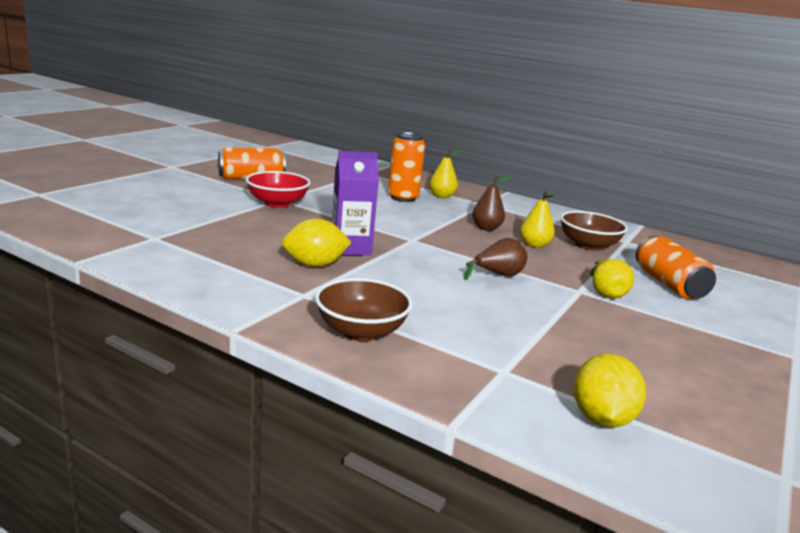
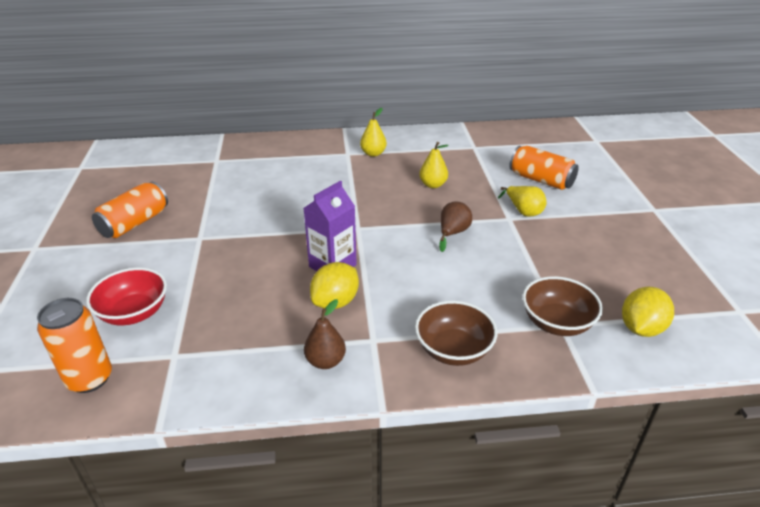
camera: 35 degrees left, 15 degrees up
red bowl [245,171,310,208] -> red bowl moved to [86,267,167,325]
orange can [388,132,425,202] -> orange can moved to [37,298,112,393]
yellow pear [429,149,462,198] -> yellow pear moved to [360,108,387,157]
brown pear [472,176,511,231] -> brown pear moved to [304,299,346,369]
brown bowl [560,211,628,251] -> brown bowl moved to [522,276,603,336]
yellow lemon [573,353,646,428] -> yellow lemon turned 60 degrees clockwise [622,287,674,337]

